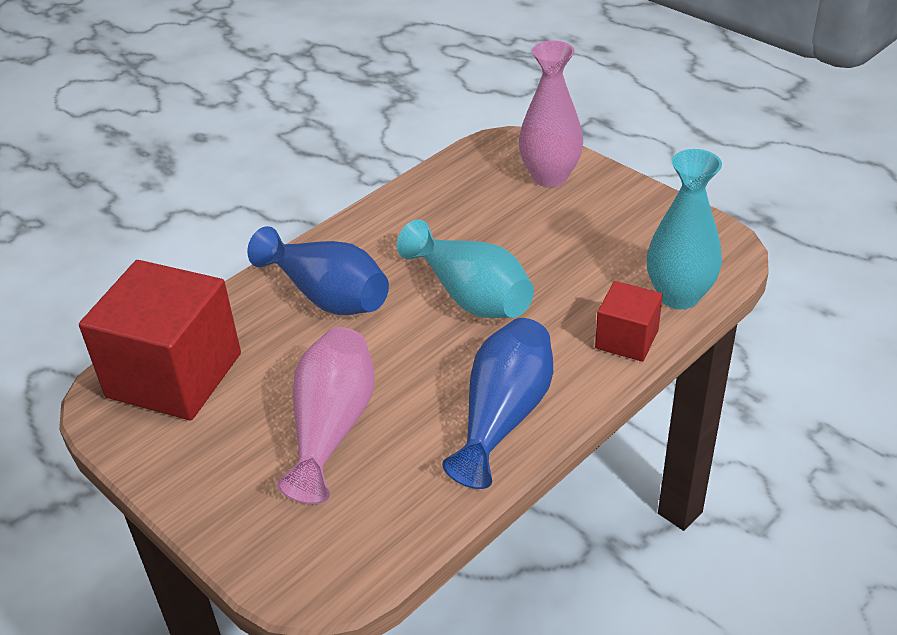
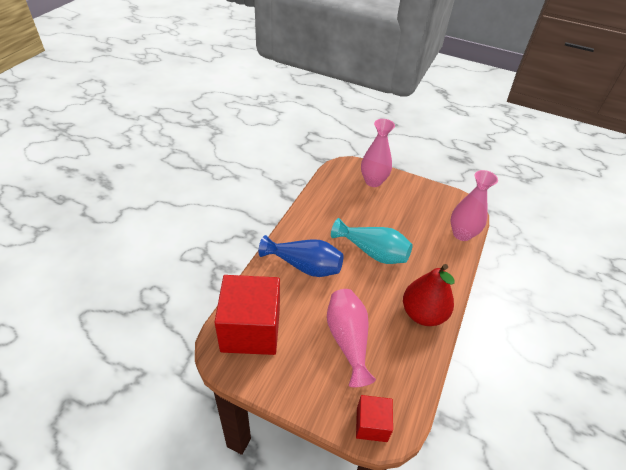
camera: 25 degrees left, 5 degrees up
blue vase [442,318,553,489] -> red pear [403,264,455,326]
red cube [595,281,663,362] -> red cube moved to [356,395,393,442]
turquoise vase [647,149,722,309] -> pink vase [450,170,498,241]

